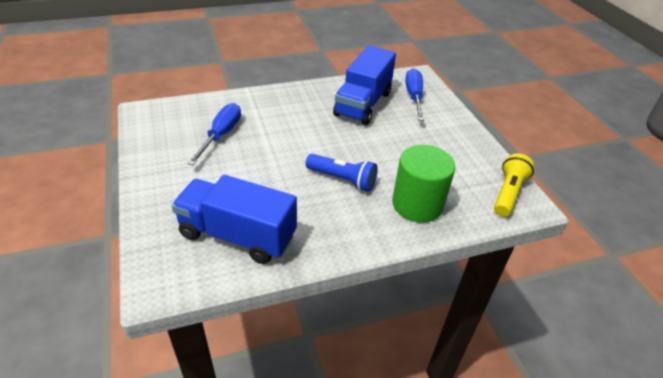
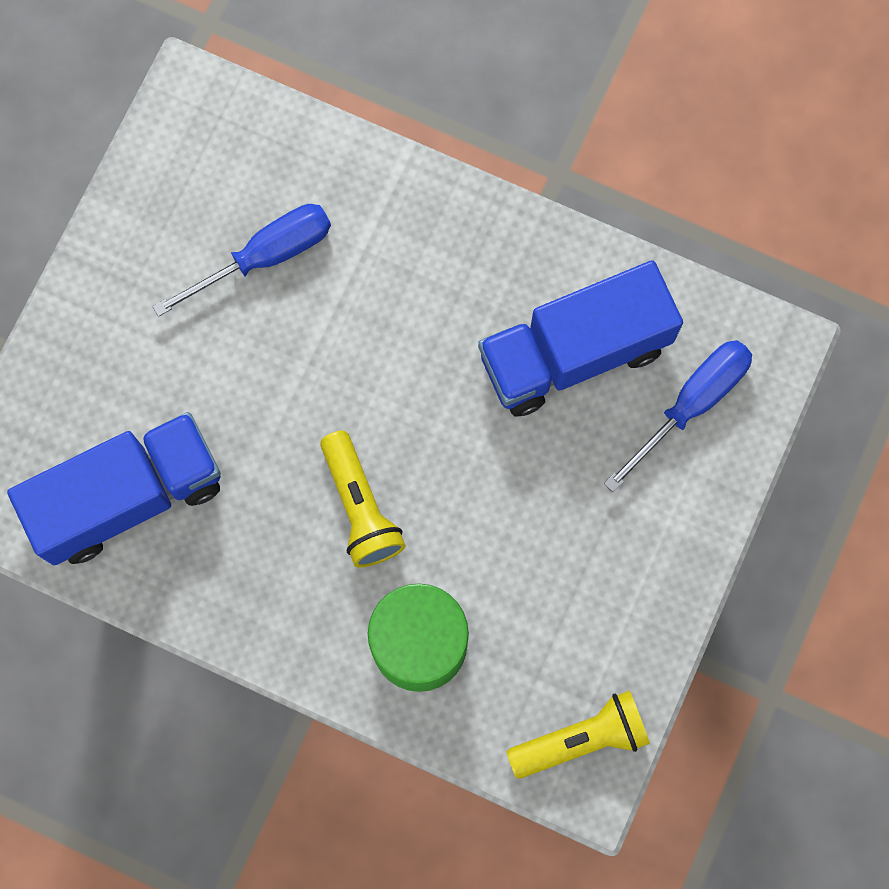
camera: 45 degrees right, 35 degrees up
blue truck [172,175,297,264] -> blue truck turned 90 degrees clockwise [7,412,221,565]
blue flashlight [306,154,378,192] -> yellow flashlight [320,430,406,568]

